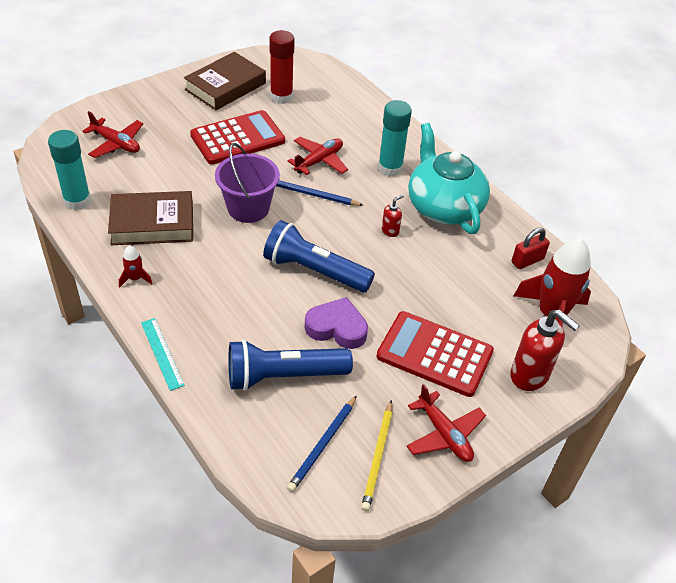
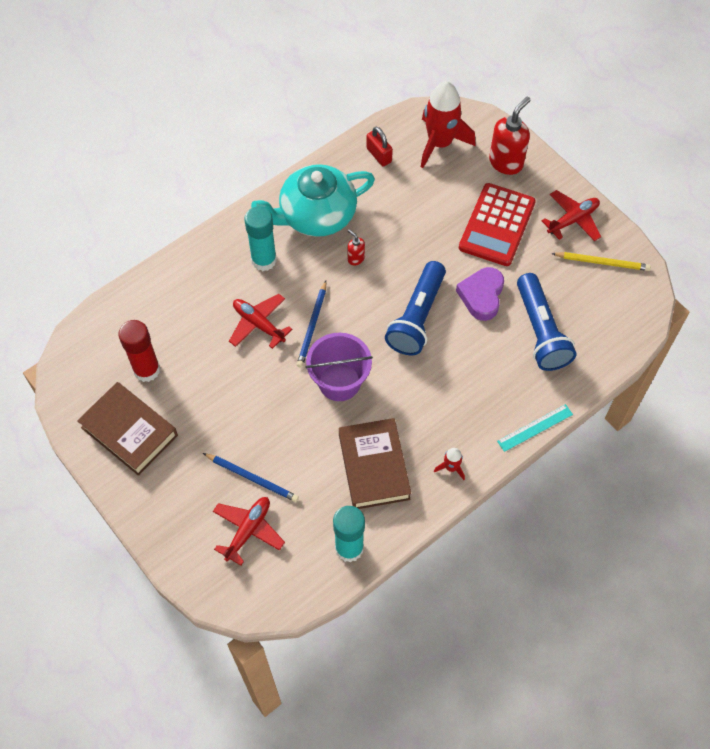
camera: 90 degrees left, 15 degrees up
red calculator [190,110,285,165] -> none
blue pencil [287,395,357,492] -> blue pencil moved to [203,453,299,502]

